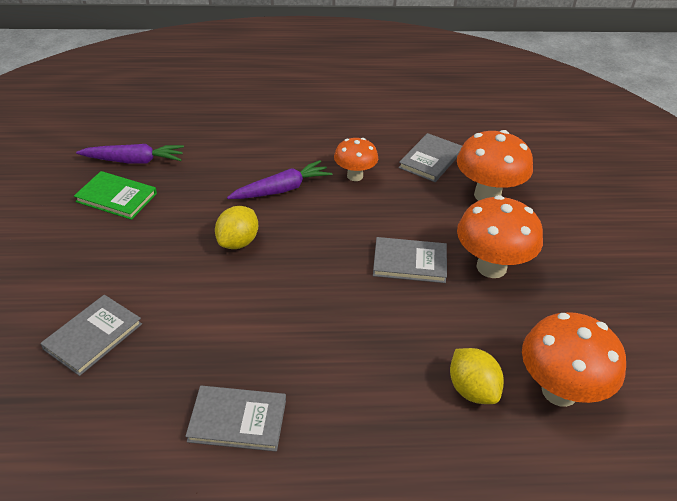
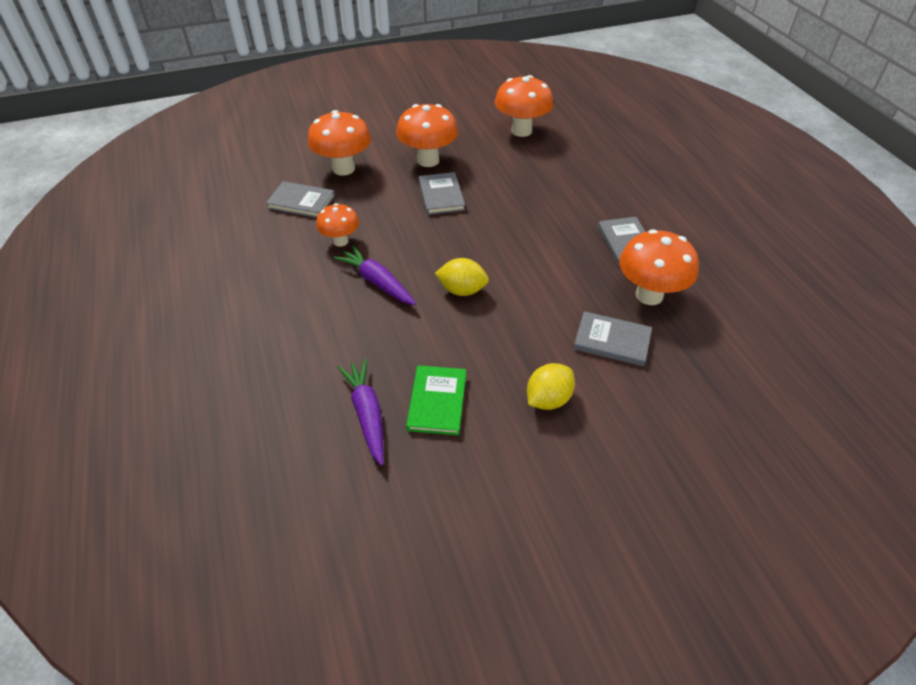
camera: 105 degrees left, 5 degrees up
yellow lemon [450,348,504,404] -> yellow lemon moved to [527,363,575,410]
none -> orange mushroom [619,229,699,305]

